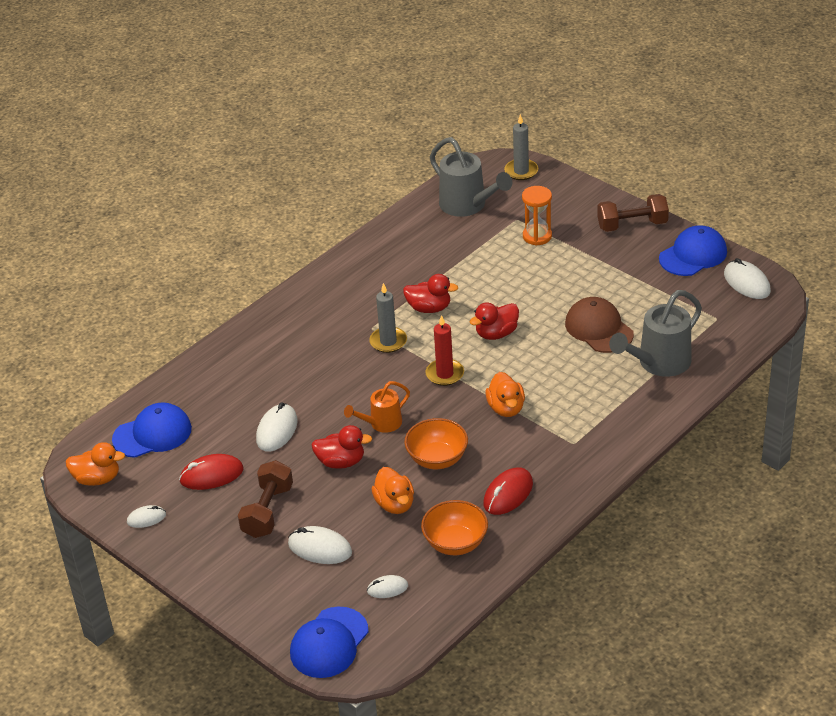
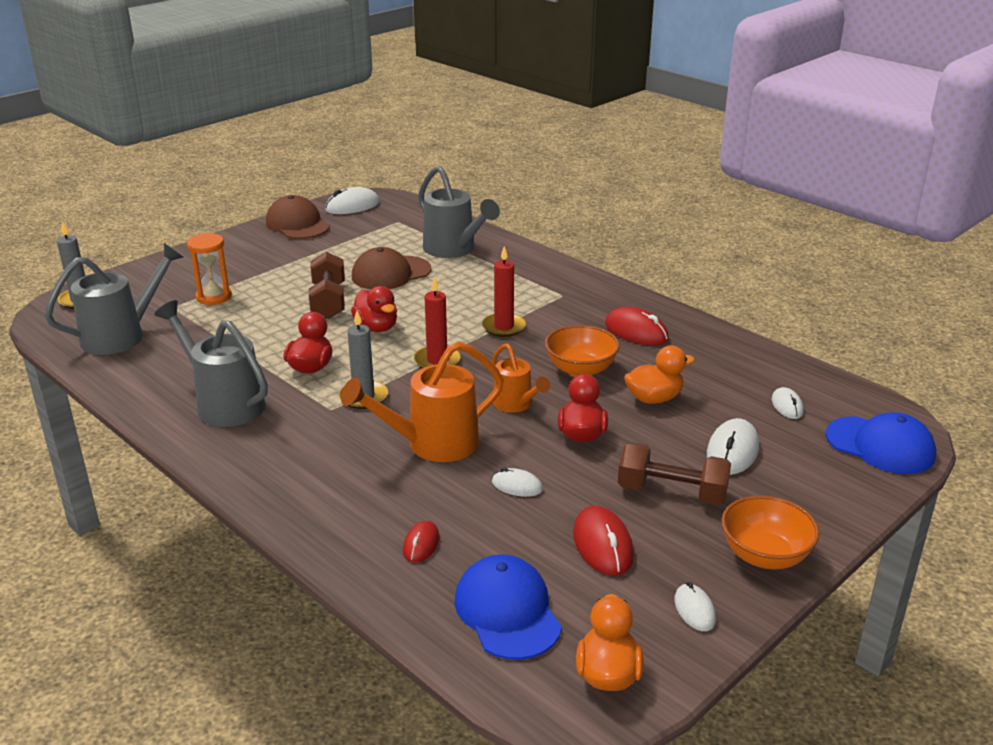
camera: 90 degrees left, 10 degrees down
white mouse [256,402,298,452] -> white mouse [492,468,543,497], size x0.60
orange bowl [421,500,488,555] -> orange bowl moved to [722,495,820,569]
orange duck [485,372,525,417] -> red candle [482,246,526,337]
brown dumbbell [597,194,669,232] -> brown dumbbell moved to [309,252,345,319]
blue cap [659,225,727,276] -> brown cap [266,195,330,239]
none -> grey watering can [154,300,268,427]
none -> orange watering can [341,341,504,462]
none -> red mouse [403,521,440,563]

